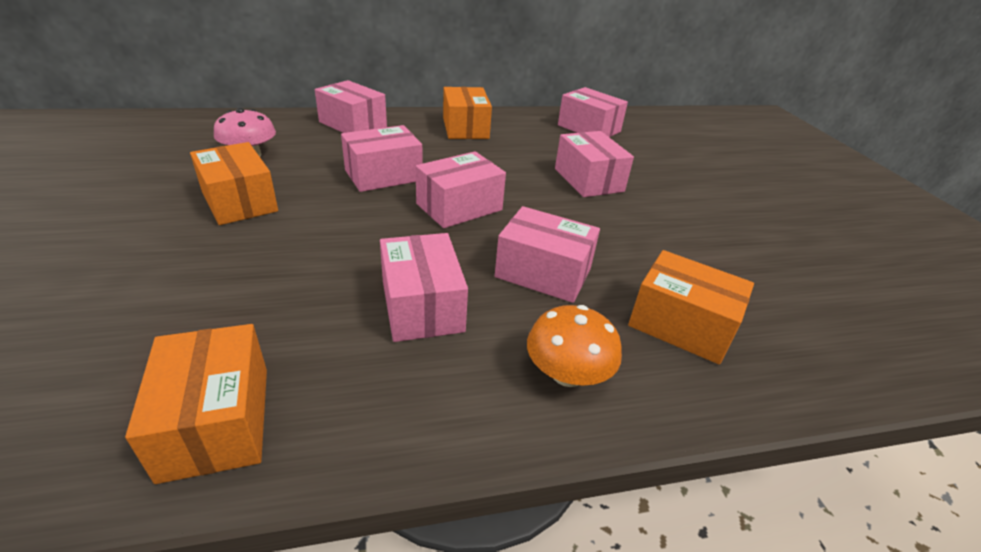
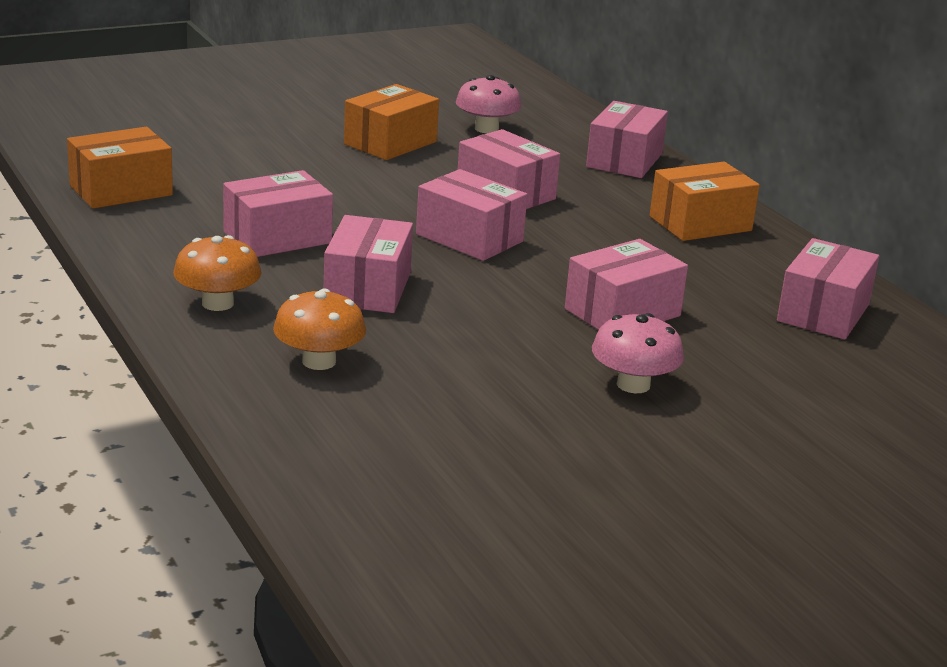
camera: 75 degrees right, 10 degrees down
orange box [628,250,754,364] -> orange mushroom [273,288,366,370]
none -> pink mushroom [592,313,684,393]

